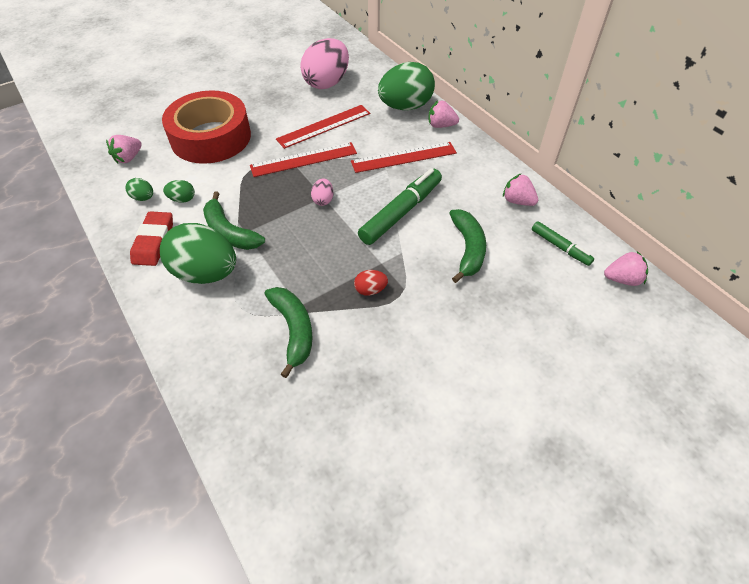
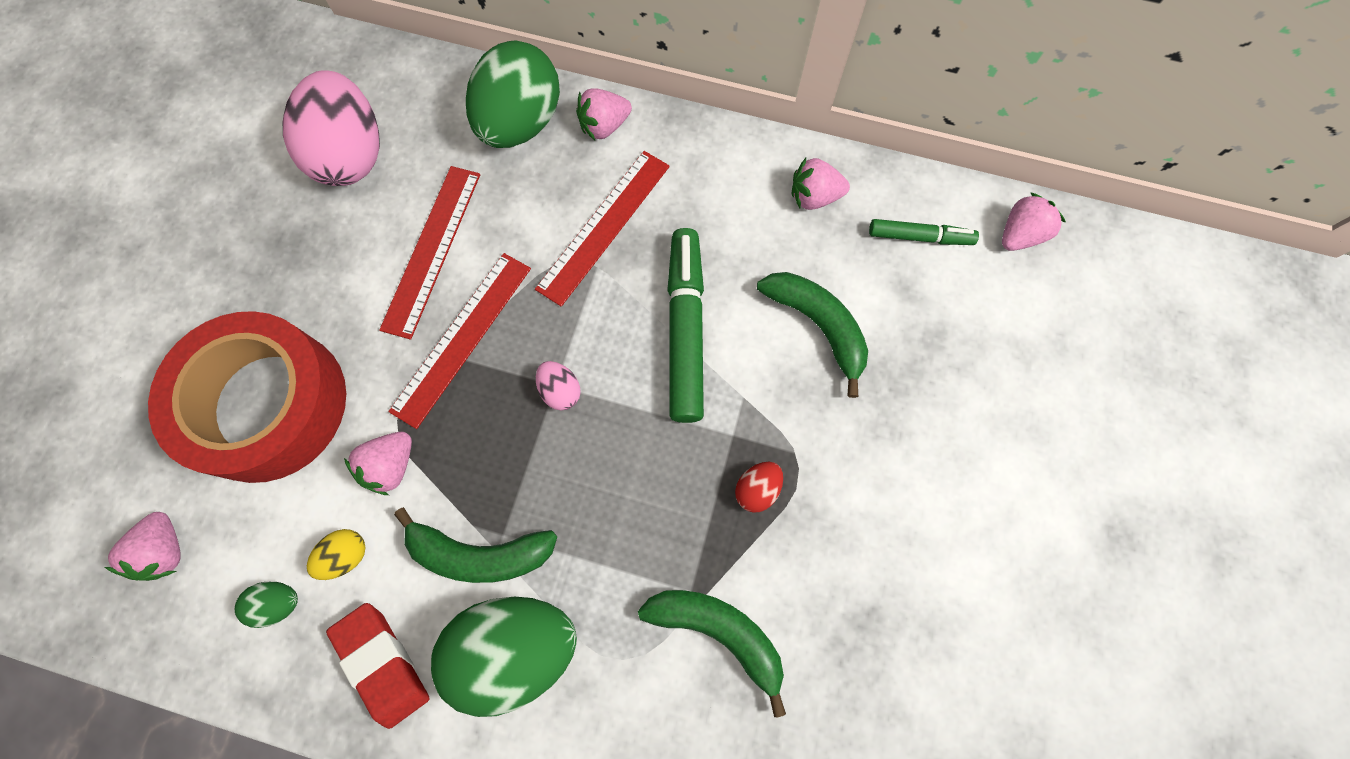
camera: 40 degrees left, 20 degrees up
green egg [163,180,195,203] -> yellow egg [307,529,365,580]
none -> pink strawberry [344,432,412,495]

